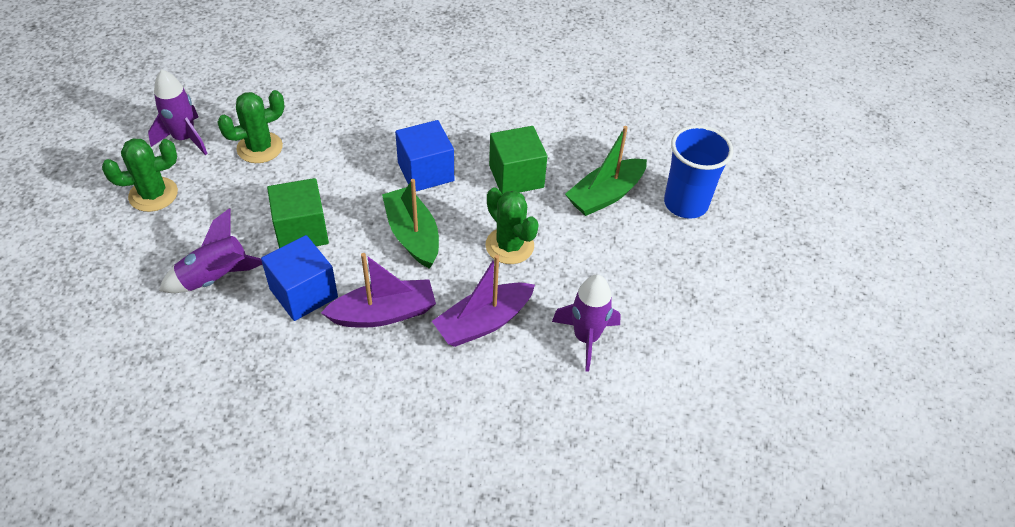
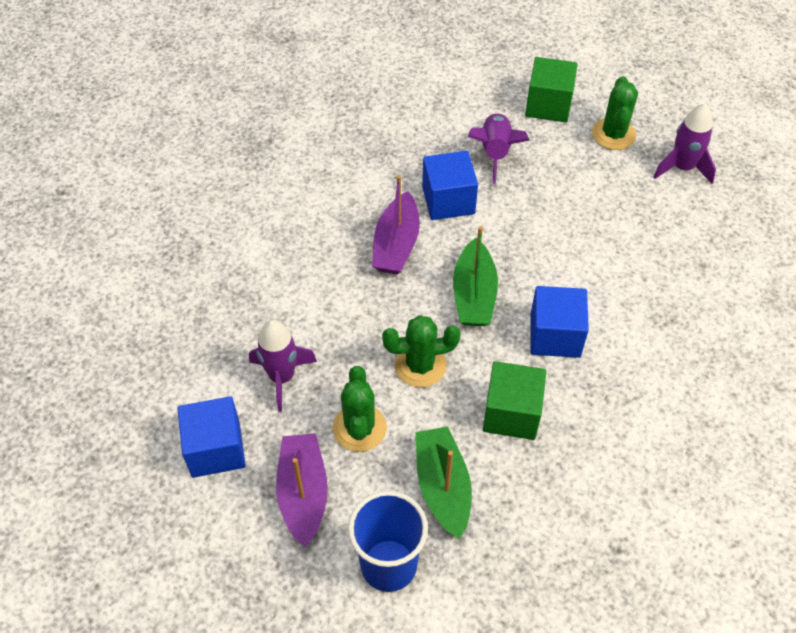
camera: 120 degrees right, 5 degrees up
green cactus [217,90,284,163] -> green cactus moved to [333,366,387,452]
green cube [267,178,329,248] -> green cube moved to [525,57,578,123]
green boat [382,179,439,269] -> green boat turned 90 degrees clockwise [453,226,498,326]
purple boat [432,255,535,347] -> purple boat moved to [276,433,328,547]
none -> blue cube [177,396,246,478]

